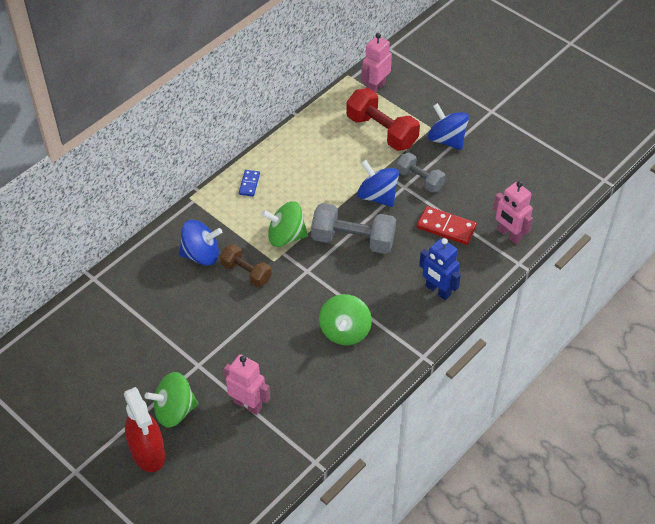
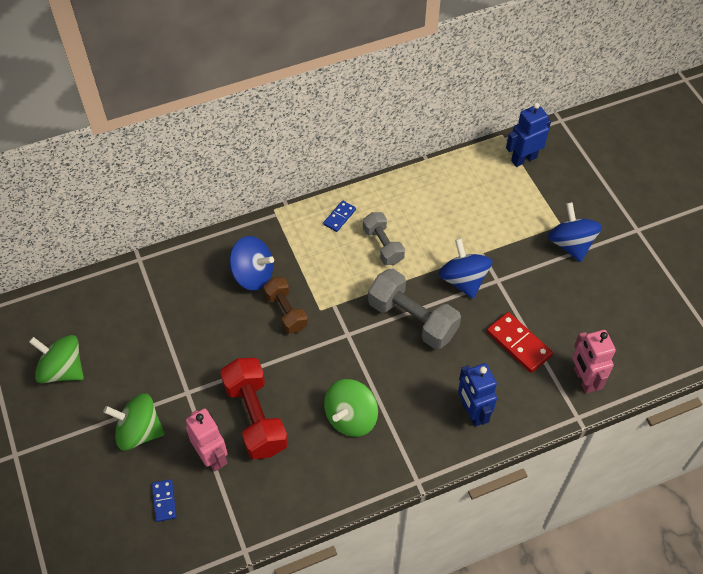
camera: 25 degrees right, 5 degrees up
red spray bottle [124,387,165,472] -> none
green spinning top [262,201,308,247] -> green spinning top moved to [29,335,84,383]
red dumbbell [346,88,420,151] -> red dumbbell moved to [220,358,288,459]
pink robot [361,33,392,93] -> blue robot [506,103,551,167]
grey dumbbell [396,152,445,193] -> grey dumbbell moved to [363,212,405,265]
none -> blue domino [152,479,176,522]

